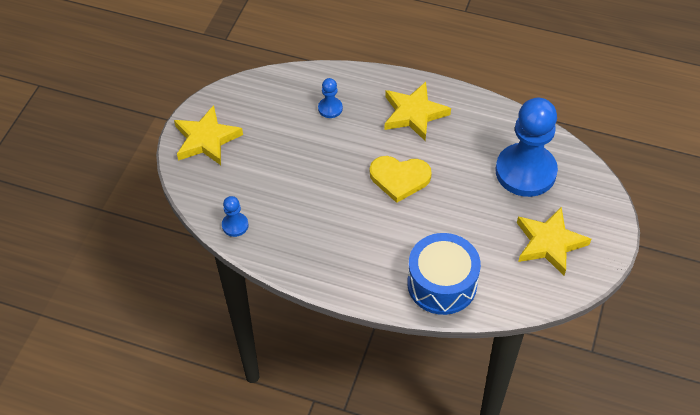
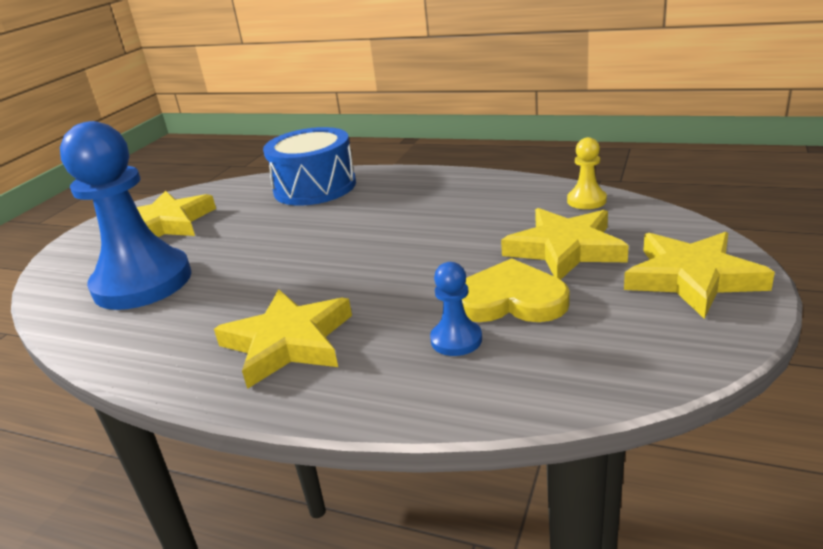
camera: 175 degrees left, 25 degrees down
blue pawn [222,196,249,237] -> yellow pawn [567,137,607,209]
yellow heart [370,156,432,203] -> yellow heart moved to [462,258,570,322]
none -> yellow star [501,208,629,280]

